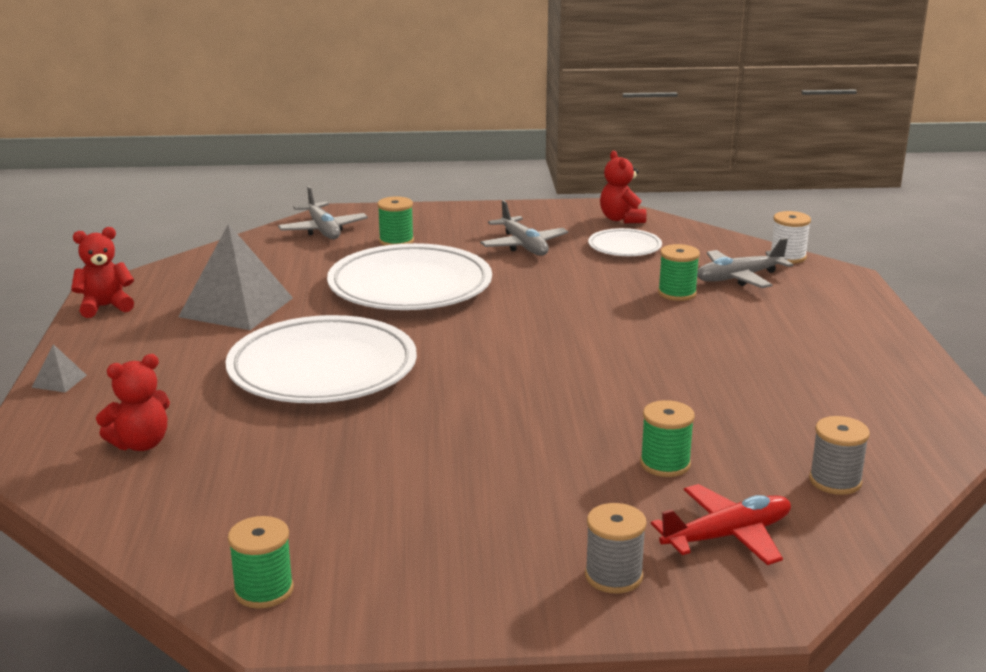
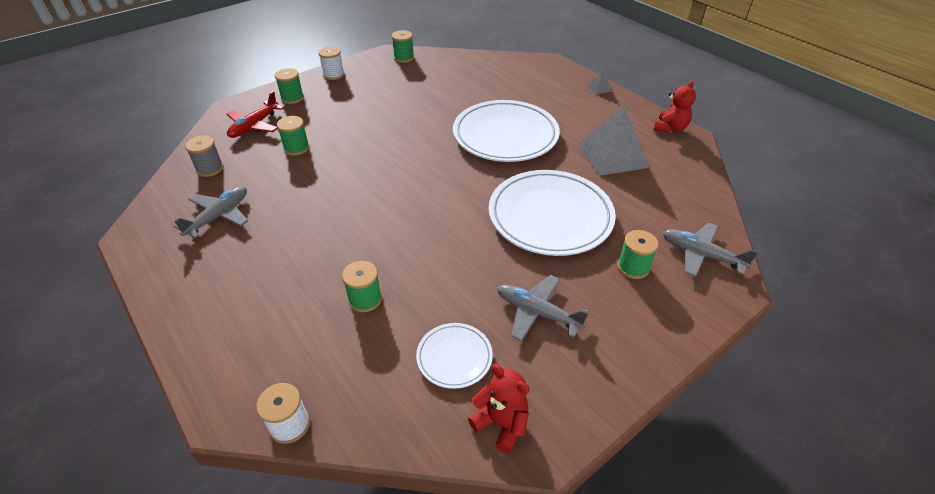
camera: 145 degrees right, 20 degrees up
red teddy bear [96,354,170,451] -> none
grey spool [585,503,647,593] -> green spool [275,68,304,104]
grey plane [697,238,793,288] -> grey plane moved to [173,186,248,238]
none -> white spool [318,46,344,80]

